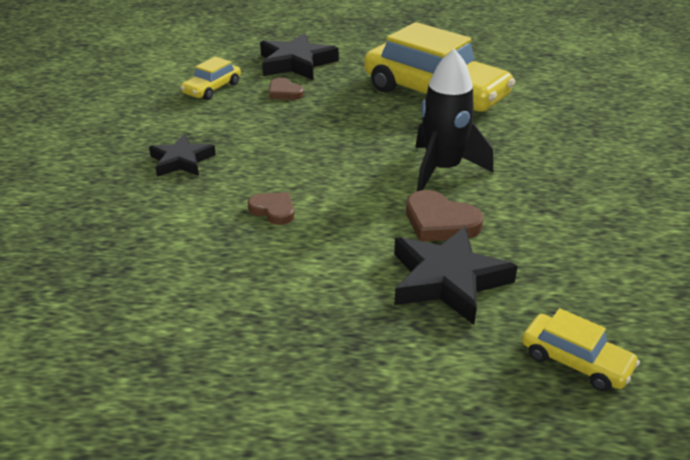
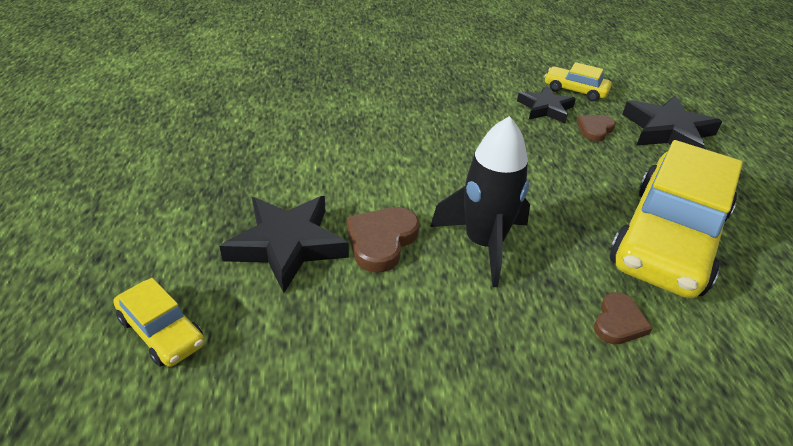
camera: 80 degrees right, 5 degrees up
black star [149,134,216,177] -> black star moved to [517,85,576,123]
brown heart [248,192,294,225] -> brown heart moved to [594,292,653,344]
yellow car [522,308,640,391] -> yellow car turned 75 degrees counterclockwise [113,278,205,367]

